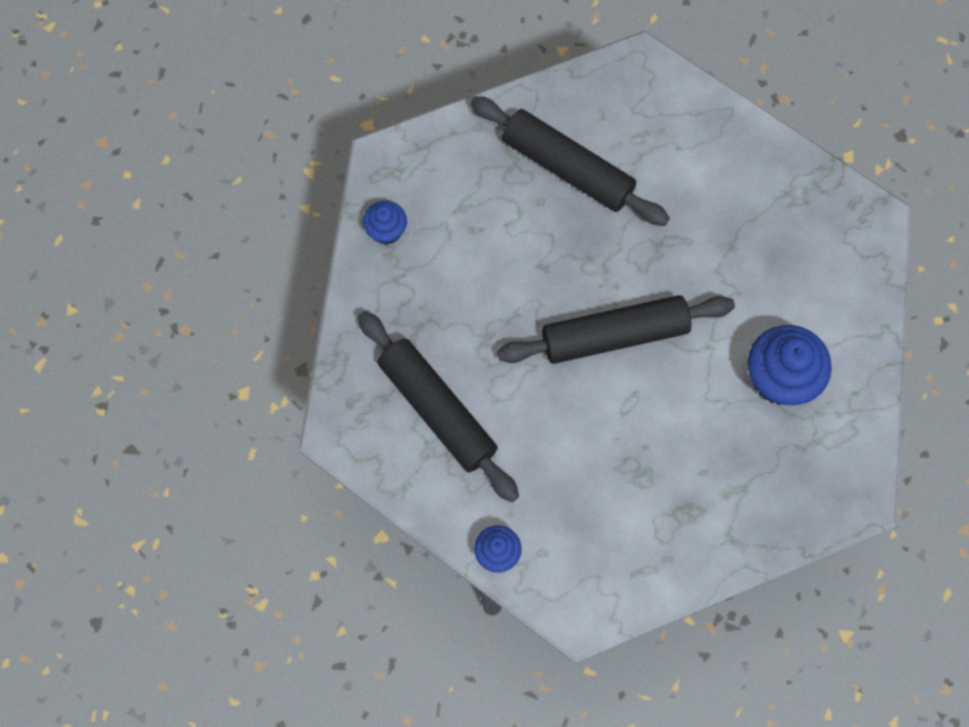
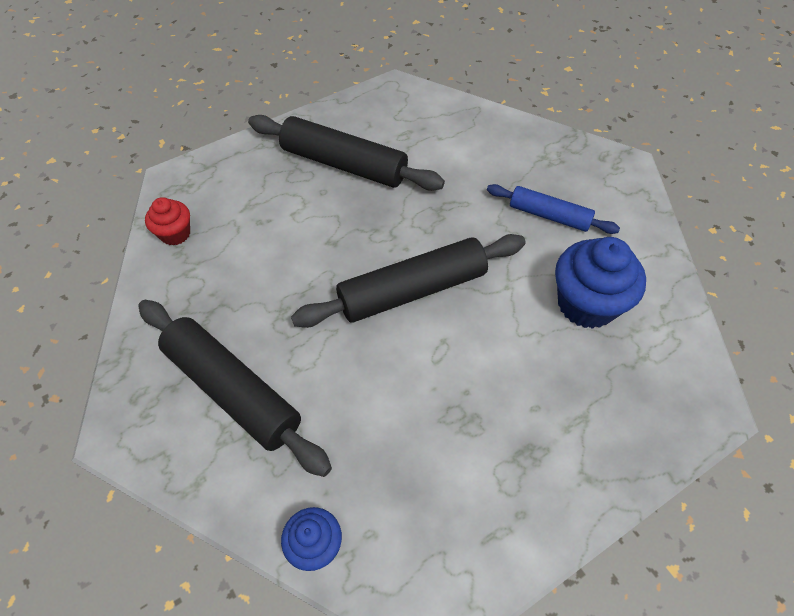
camera: 10 degrees left, 15 degrees down
blue cupcake [363,201,407,245] -> red cupcake [145,197,190,246]
none -> blue rolling pin [487,184,620,234]

